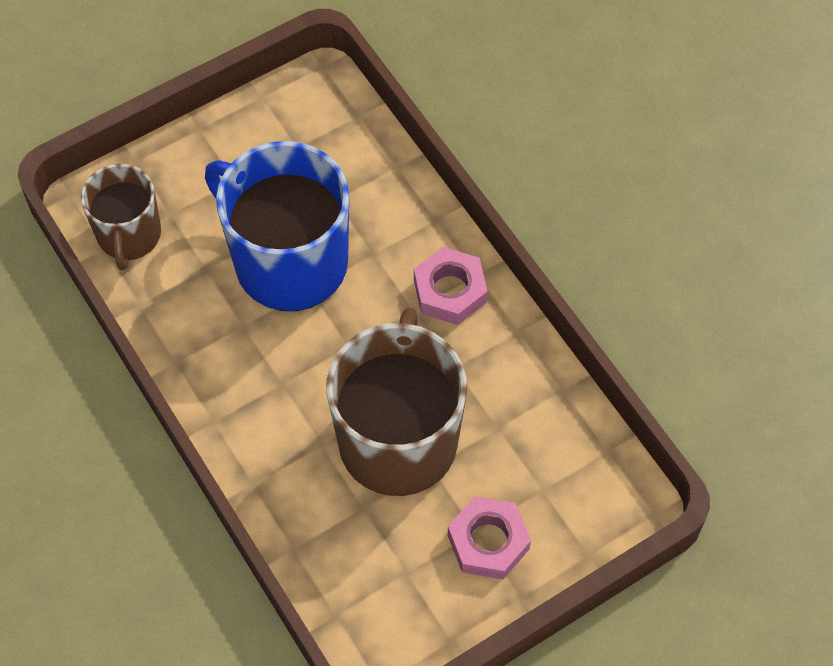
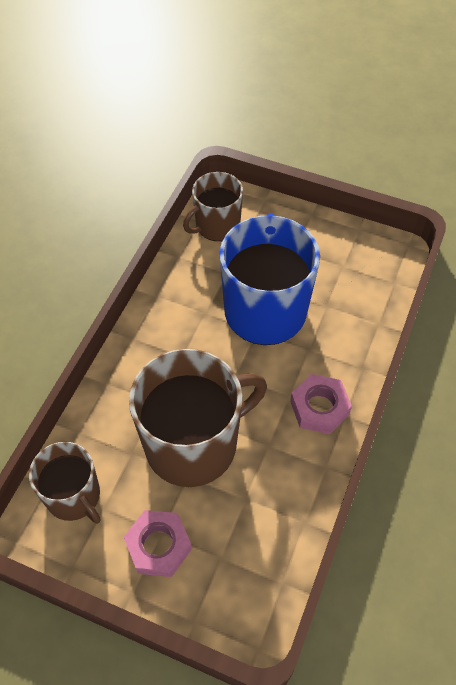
camera: 55 degrees right, 5 degrees down
none -> brown mug [29,442,100,524]

